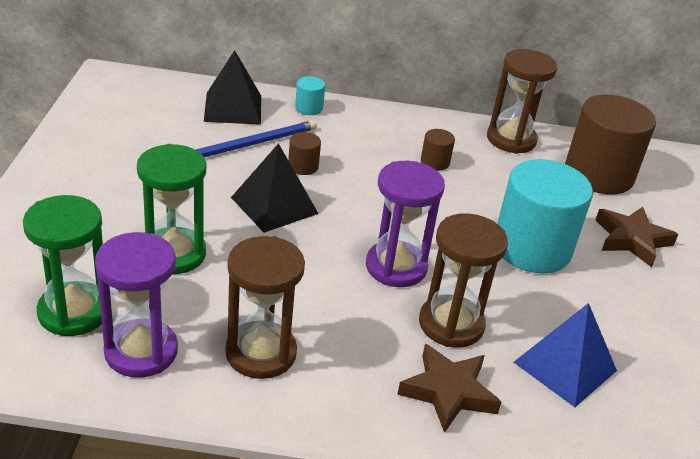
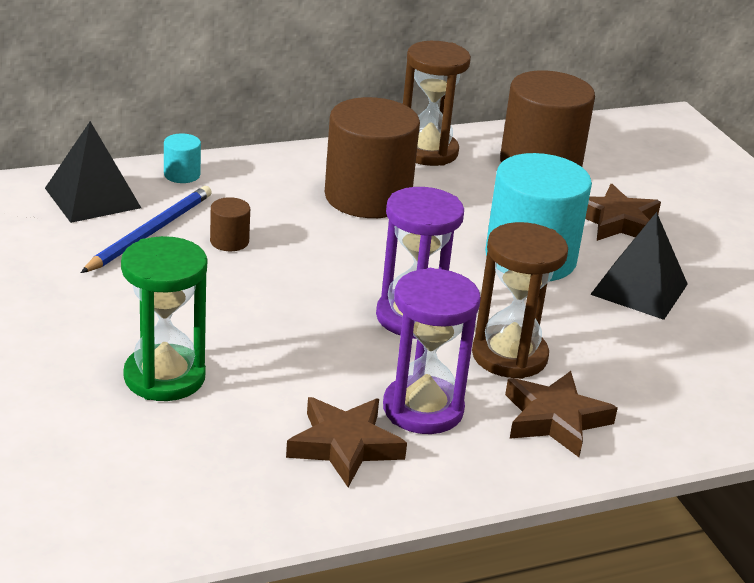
camera: 25 degrees left, 5 degrees down
green hourglass [23,195,103,337] -> none
purple hourglass [95,232,178,377] -> purple hourglass moved to [383,268,481,434]
brown hourglass [225,236,305,379] -> brown star [286,397,407,487]
black pyramid [231,143,319,233] -> black pyramid moved to [590,212,688,320]
brown cylinder [421,129,455,170] -> brown cylinder [325,97,420,218], size x2.39
blue pyramid [513,303,617,407] -> none

